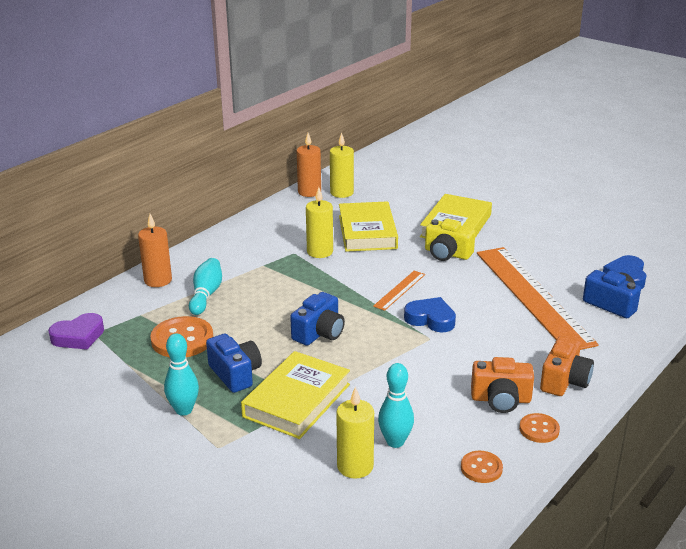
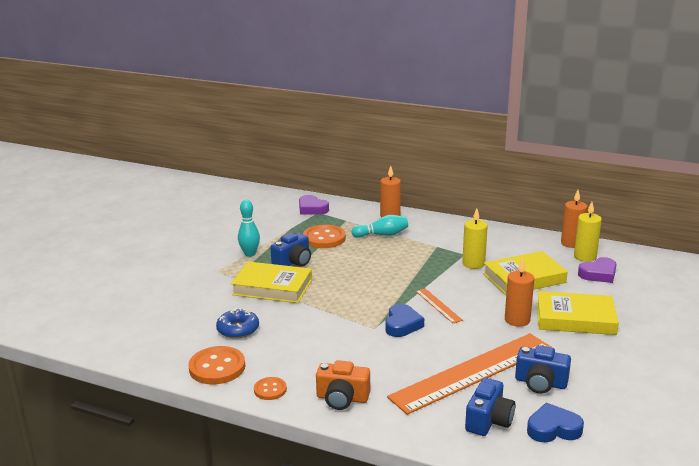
camera: 75 degrees right, 5 degrees down
blue camera [290,292,345,346] -> blue camera moved to [515,345,571,394]
yellow candle [336,387,374,478] -> none
orange ruler [373,271,425,311] -> orange ruler turned 45 degrees clockwise [416,288,463,323]
turquoise bowling pin [378,363,414,448] -> blue donut [216,308,259,339]
yellow camera [425,218,475,261] -> orange candle [505,259,534,327]
orange button [461,451,503,483] -> orange button [188,346,245,384], size x1.78
orange camera [471,357,534,413] -> none
none -> purple heart [578,257,617,283]

